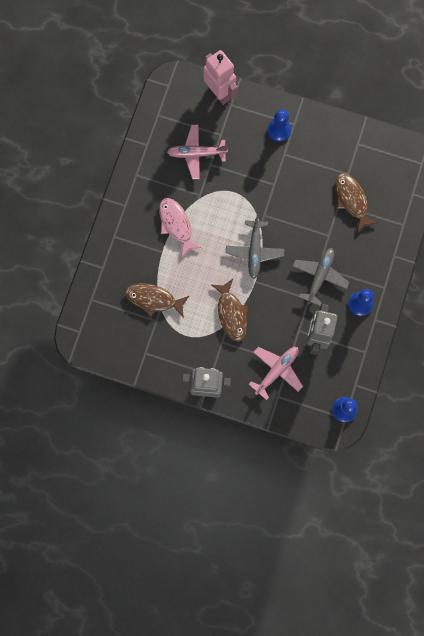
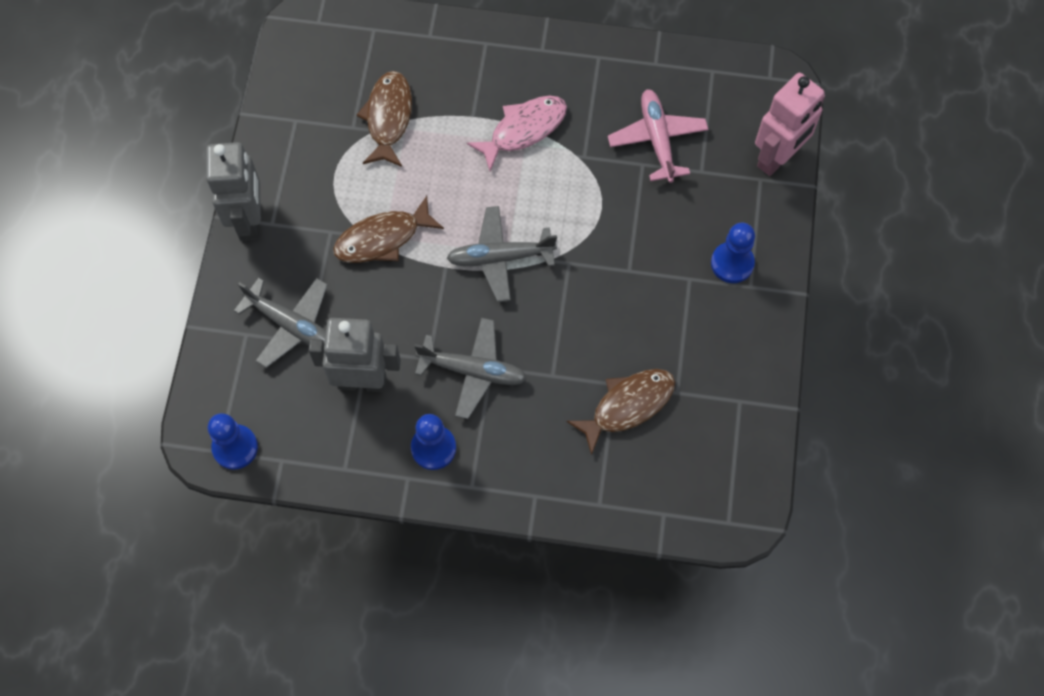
camera: 80 degrees right, 10 degrees down
pink plane [249,347,303,400] -> grey plane [234,278,328,368]

